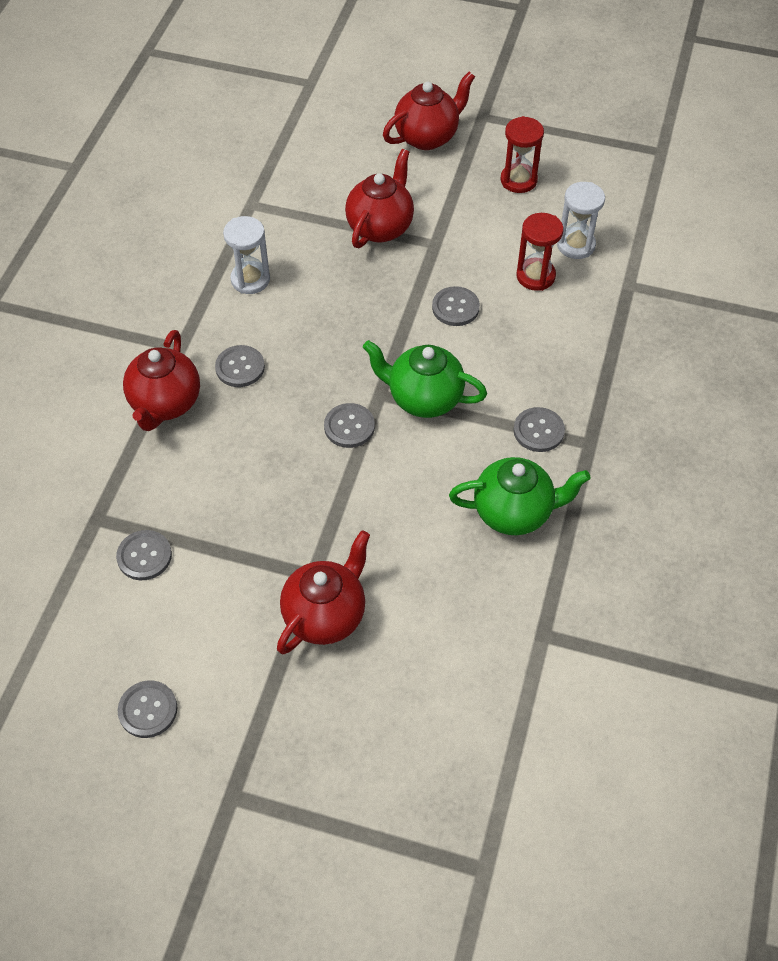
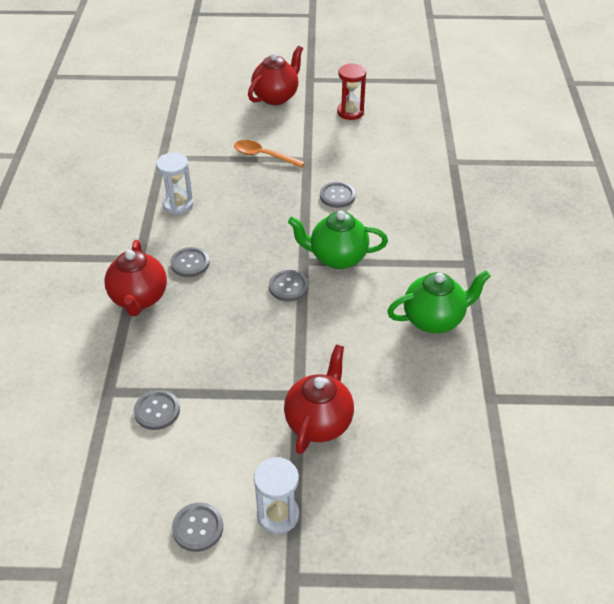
camera: 15 degrees left, 10 degrees down
red teapot [345,149,414,248] -> orange spoon [234,140,305,168]
grey button [513,407,565,452] -> none
red hourglass [516,213,563,291] -> none
white hourglass [557,182,605,259] -> white hourglass moved to [254,457,299,534]

